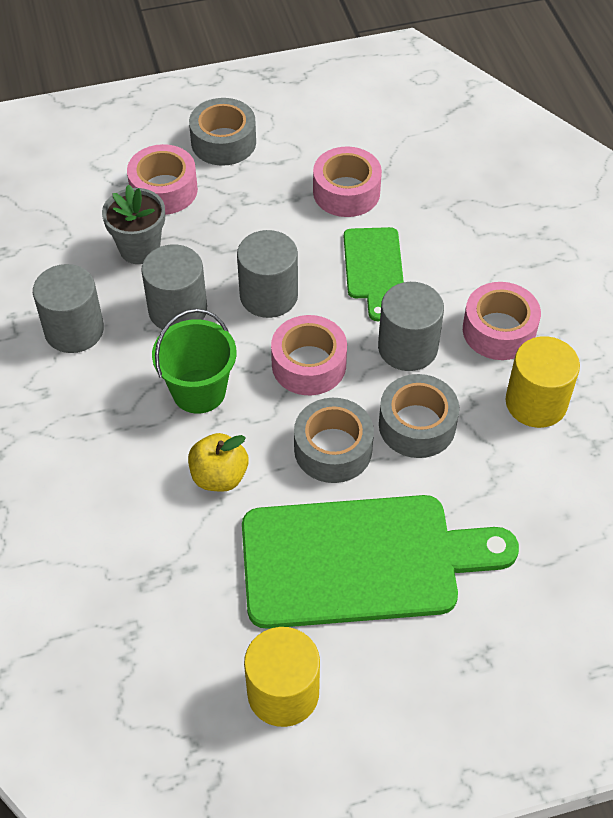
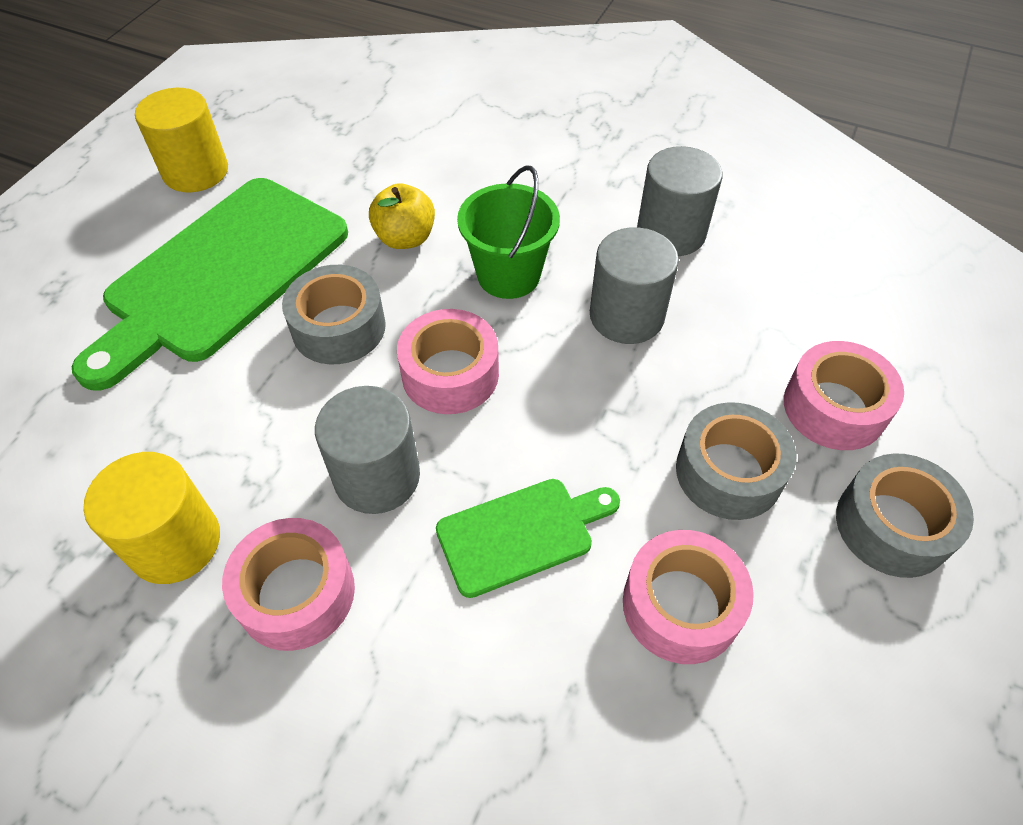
camera: 130 degrees right, 0 degrees up
grey flower pot [102,184,165,264] -> none
grey cylinder [237,230,298,318] -> none
green cutting board [344,227,404,321] -> green cutting board turned 120 degrees clockwise [436,479,620,598]
grey tape [379,374,459,458] -> grey tape moved to [676,402,797,520]

